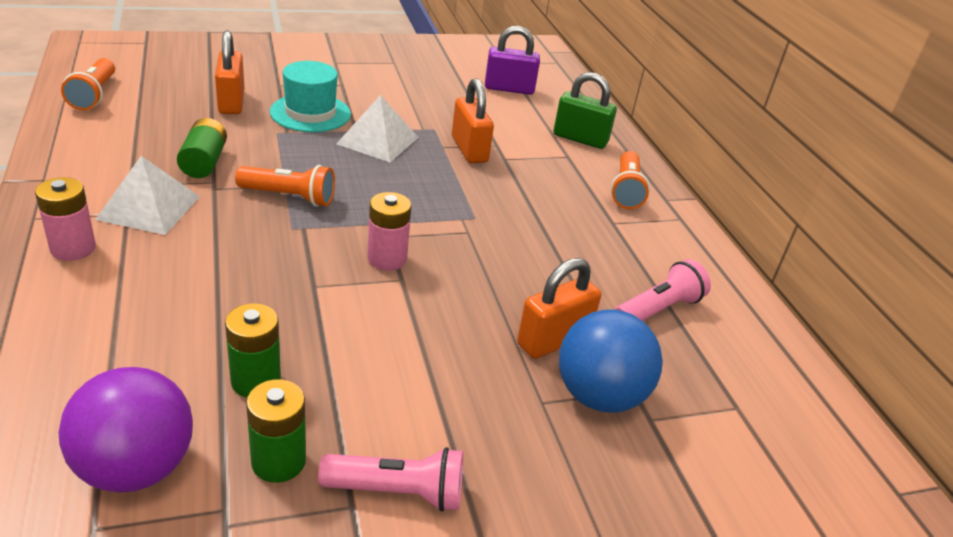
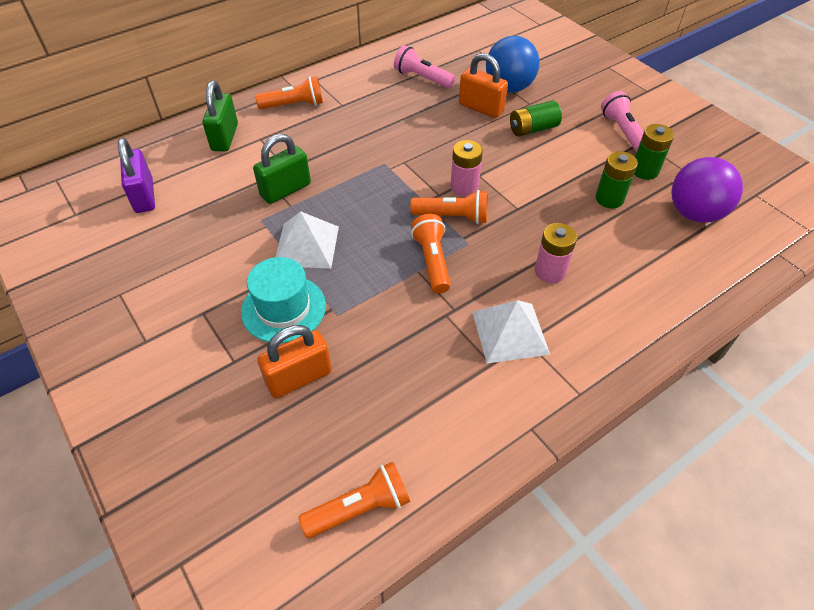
camera: 105 degrees left, 15 degrees up
pink battery [35,177,96,261] -> pink battery moved to [535,223,577,283]
green battery [177,118,227,178] -> green battery moved to [510,101,562,137]
orange padlock [452,78,494,163] -> green padlock [253,134,311,204]
none -> orange flashlight [410,190,488,224]

